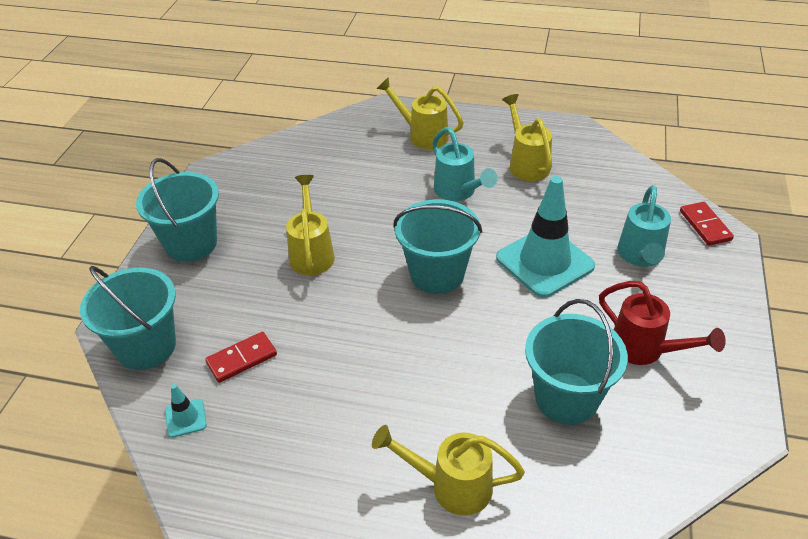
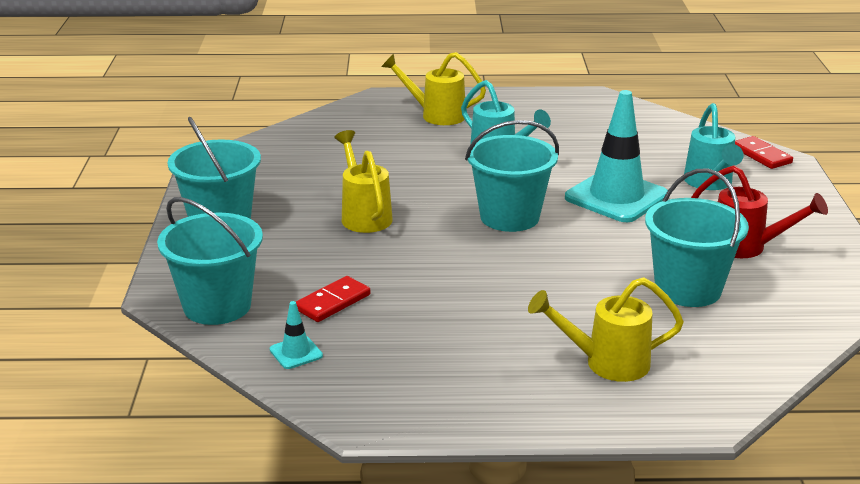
camera: 15 degrees left, 15 degrees down
yellow watering can [502,94,552,181] -> none

